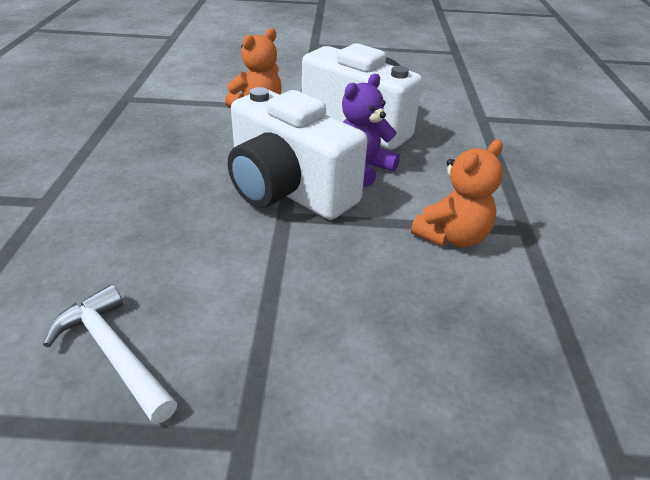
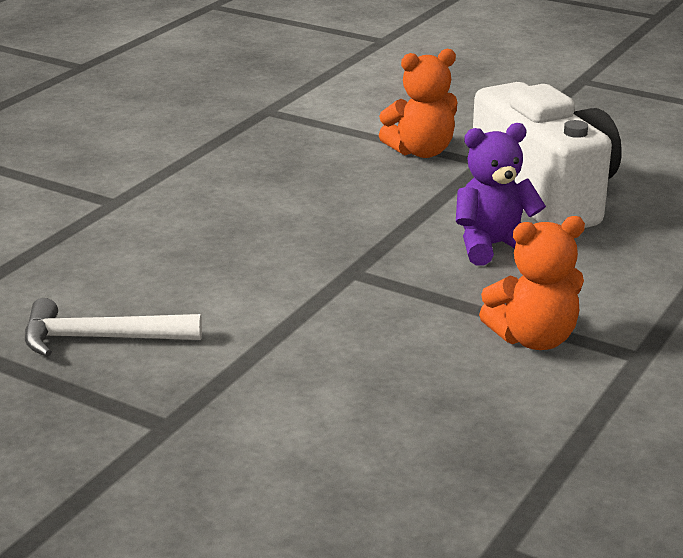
camera: 30 degrees right, 10 degrees down
white hammer [43,285,177,424] -> white hammer turned 75 degrees counterclockwise [25,298,202,357]
white camera [228,87,368,220] -> none

